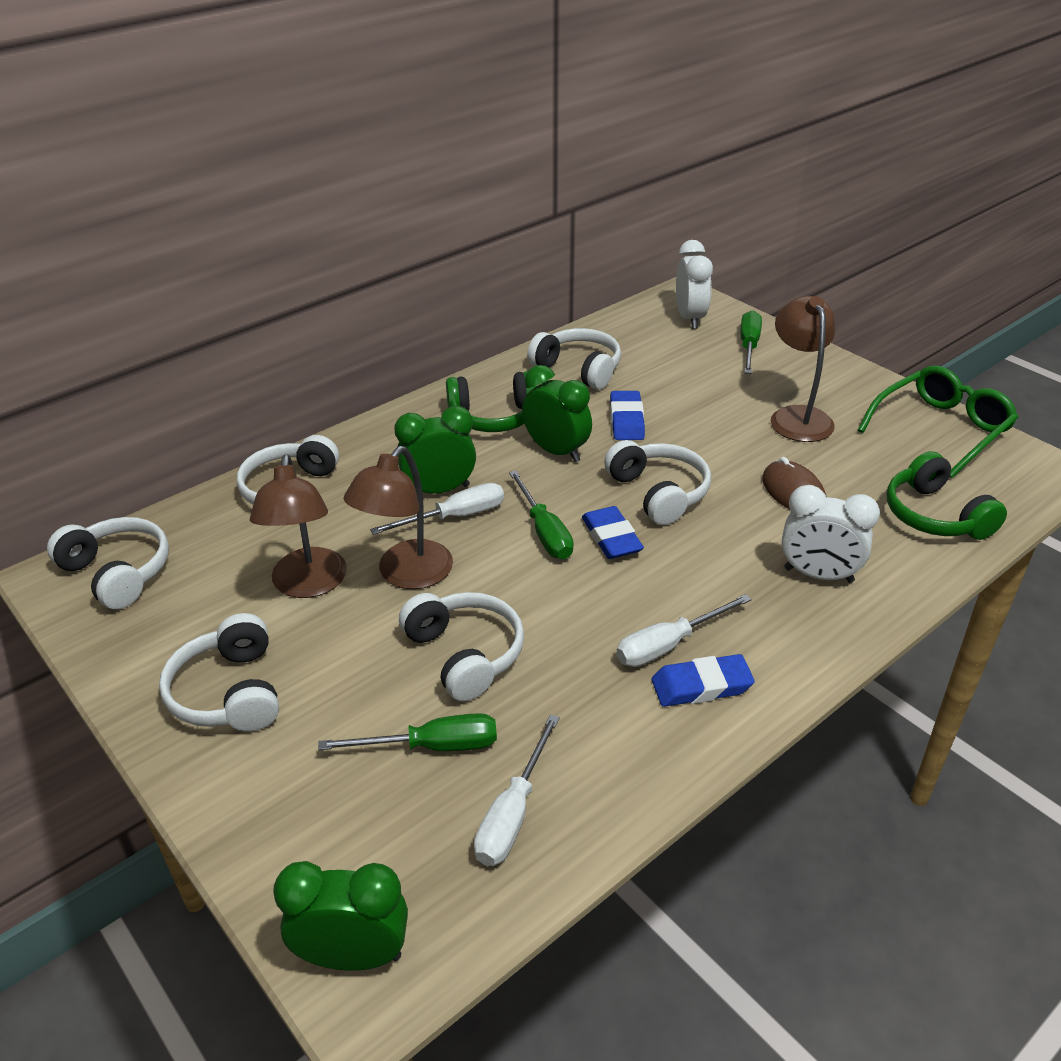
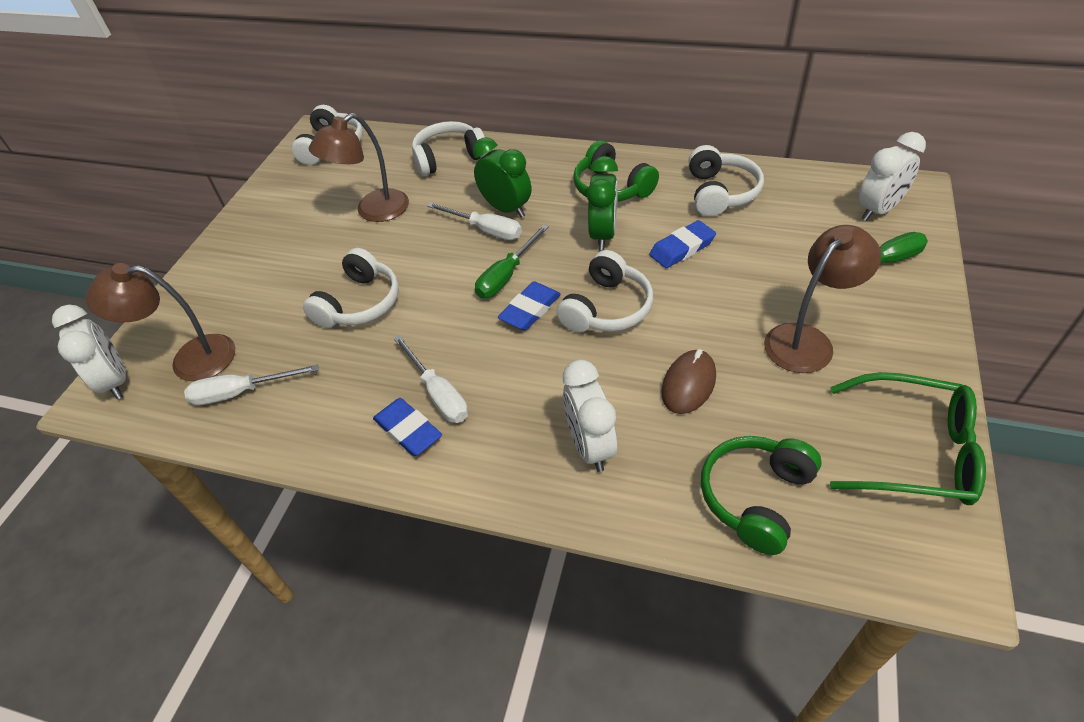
camera: 60 degrees right, 10 degrees up
white headphones [159,613,279,732] -> none
green clock [273,861,408,971] -> white clock [52,305,126,399]
green screwdriver [318,713,497,751] -> none
brown lamp [343,446,453,589] -> brown lamp moved to [86,263,235,381]
white screwdriver [616,594,752,667] -> white screwdriver turned 150 degrees counterclockwise [394,335,468,423]

